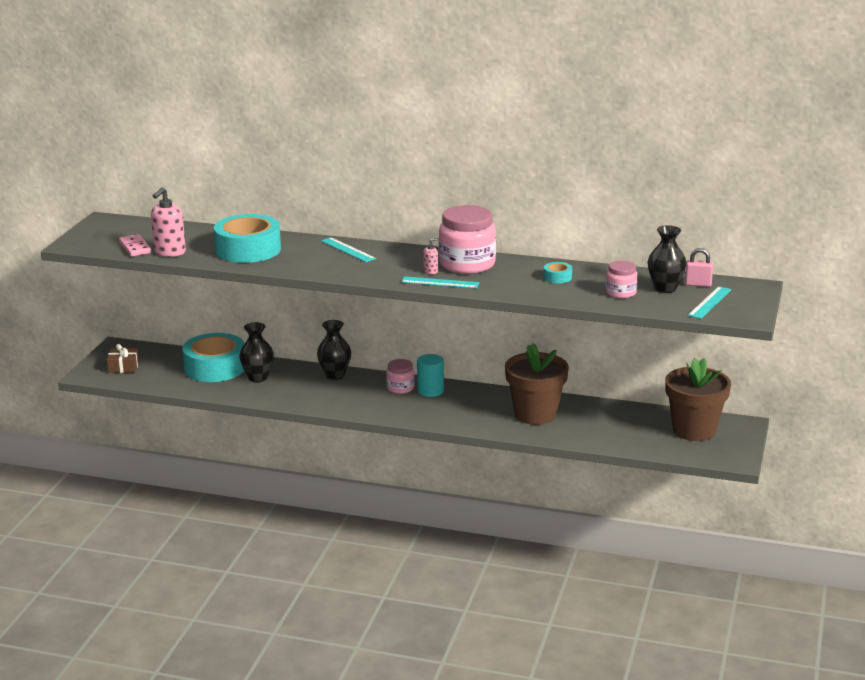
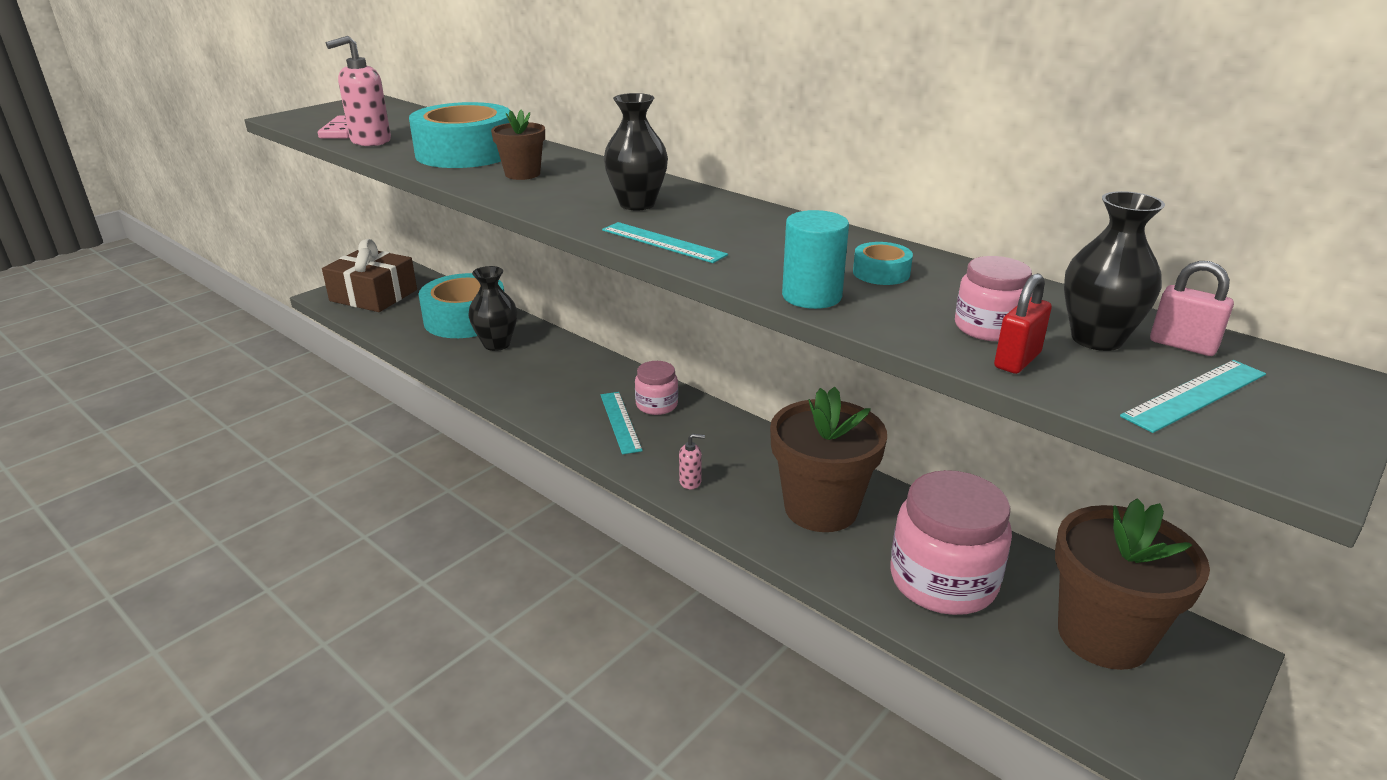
camera: 25 degrees right, 5 degrees up
brown gift [107,344,139,373] -> brown gift [322,239,417,312], size x1.84
black vase [317,320,351,380] -> black vase moved to [604,93,668,211]
turquoise ruler [321,237,376,262] -> turquoise ruler moved to [601,392,643,454]
turquoise cylinder [417,354,444,397] -> turquoise cylinder moved to [782,210,849,309]
pink soap dispenser [423,238,439,274] -> pink soap dispenser moved to [679,434,705,489]
pink jar [439,205,496,274] -> pink jar moved to [891,470,1012,615]
none -> brown flower pot [491,109,545,180]
none -> red padlock [994,273,1052,374]

